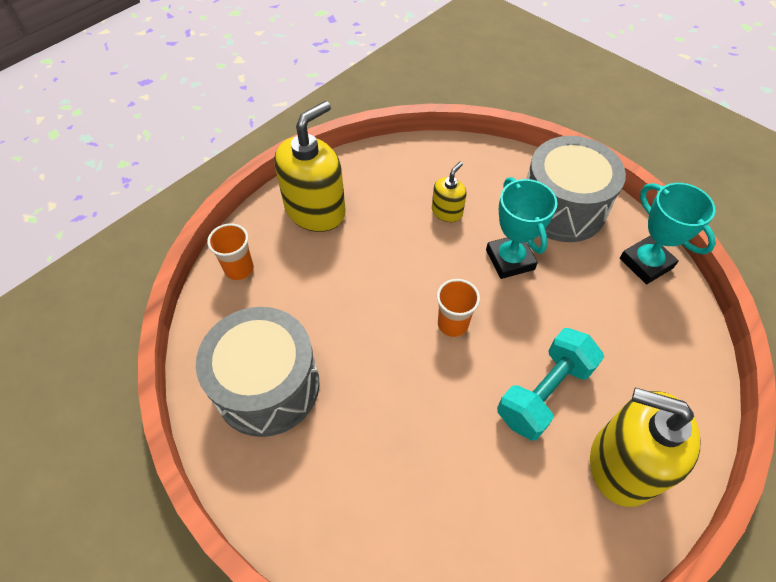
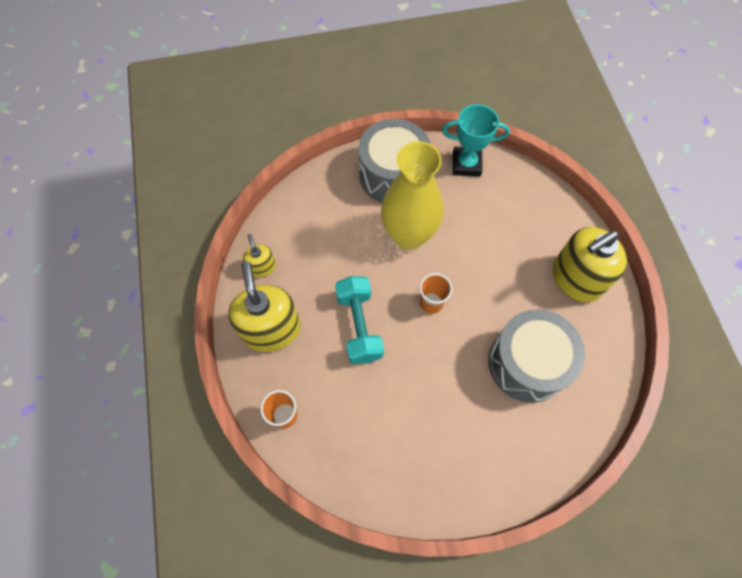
camera: 55 degrees left, 10 degrees up
grey drum [196,307,320,437] -> grey drum moved to [488,309,585,403]
yellow soap dispenser [432,162,467,222] -> yellow soap dispenser moved to [243,234,276,278]
turquoise trophy [486,177,557,279] -> yellow vase [381,141,443,250]
turquoise dumbbell [497,328,604,441] -> turquoise dumbbell moved to [335,276,384,364]

